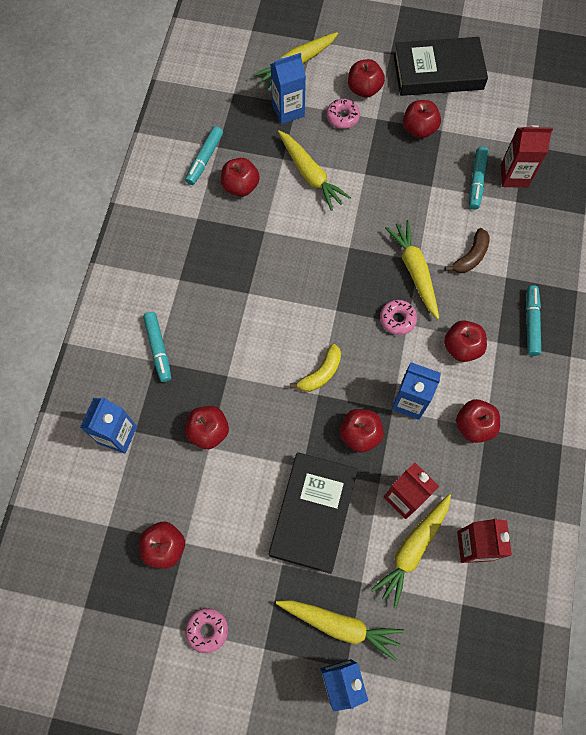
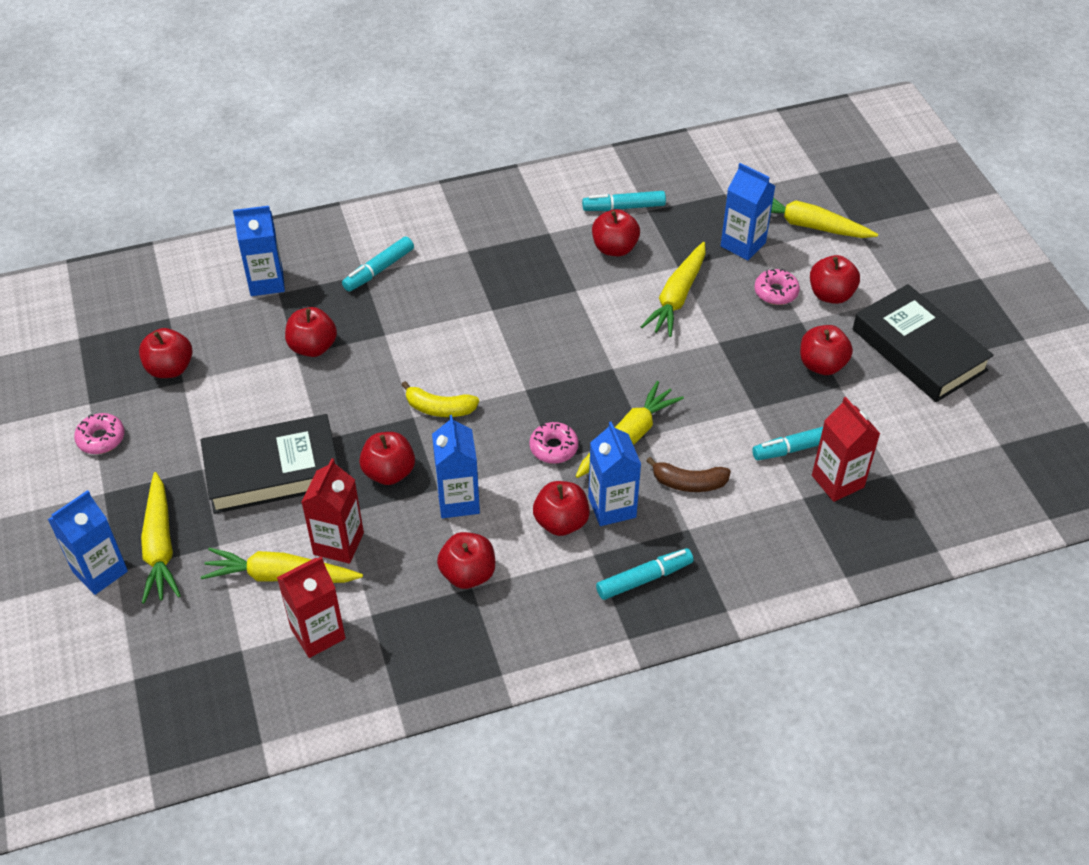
camera: 60 degrees right, 20 degrees down
none -> blue carton [588,422,641,526]

